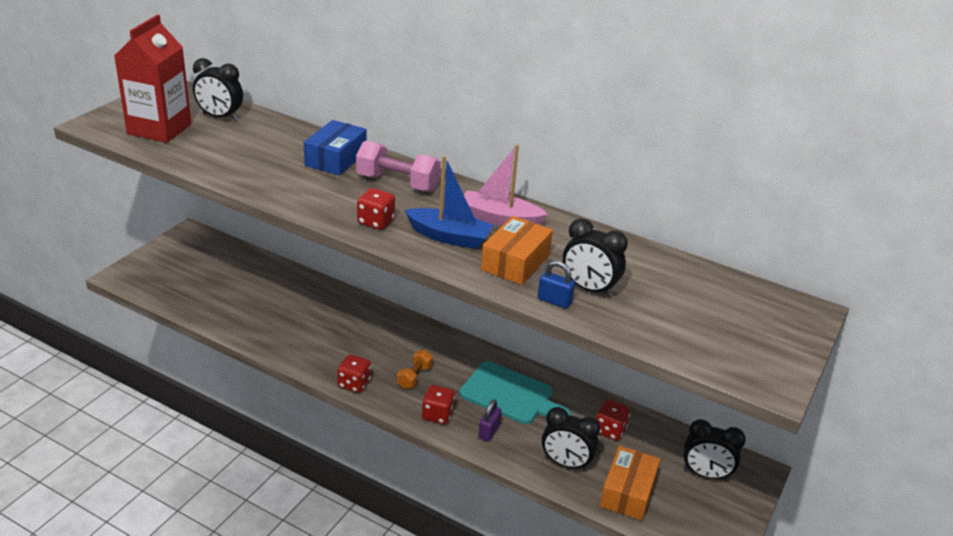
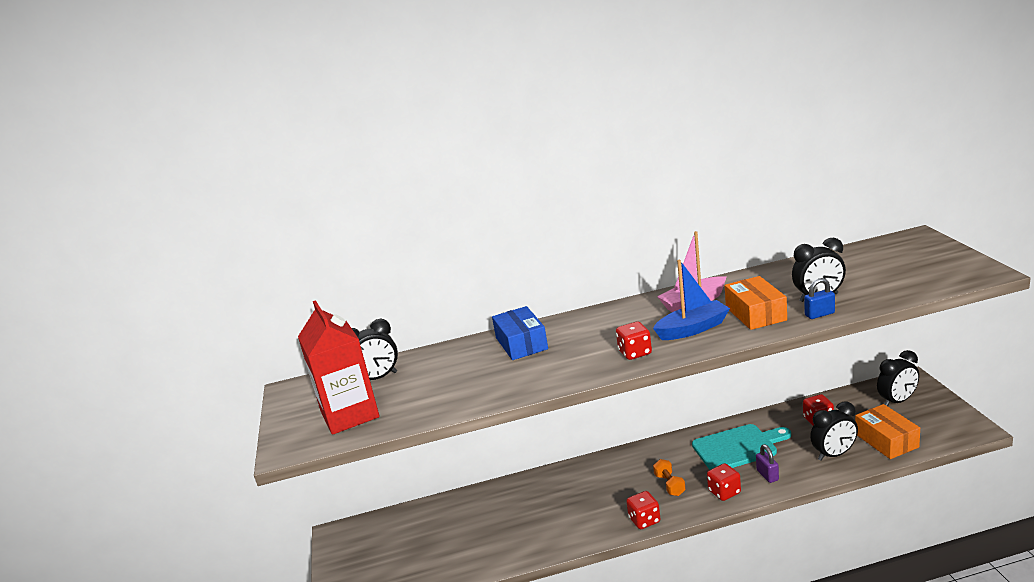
camera: 35 degrees left, 10 degrees down
pink dumbbell [356,141,441,192] -> none

